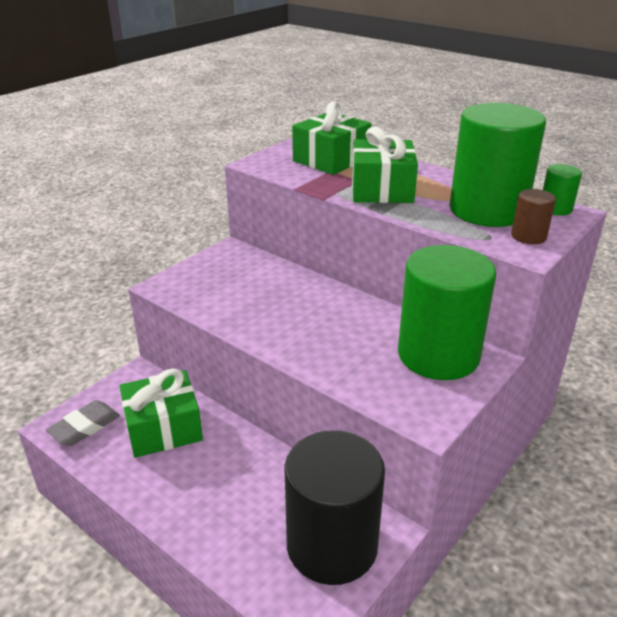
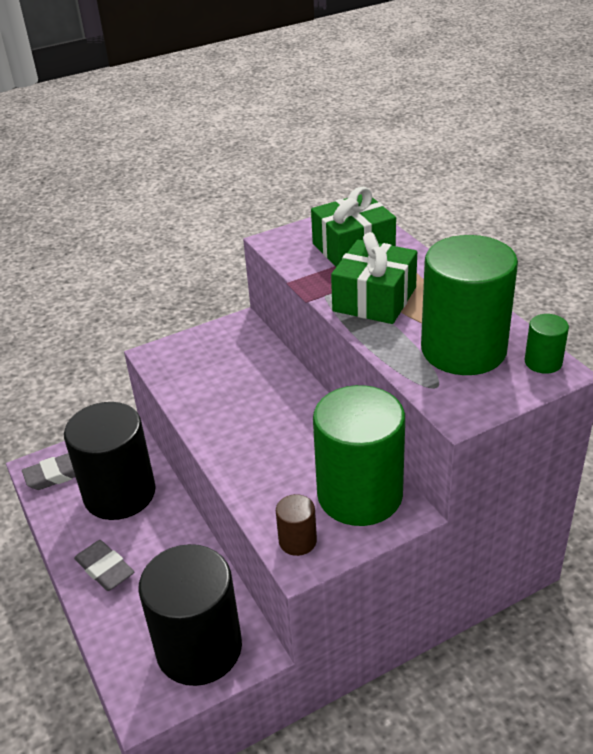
camera: 25 degrees right, 5 degrees up
green gift [120,369,203,458] -> black cylinder [64,402,156,520]
brown cylinder [511,189,556,244] -> brown cylinder moved to [276,494,317,556]
none -> grey eraser [74,540,134,591]

